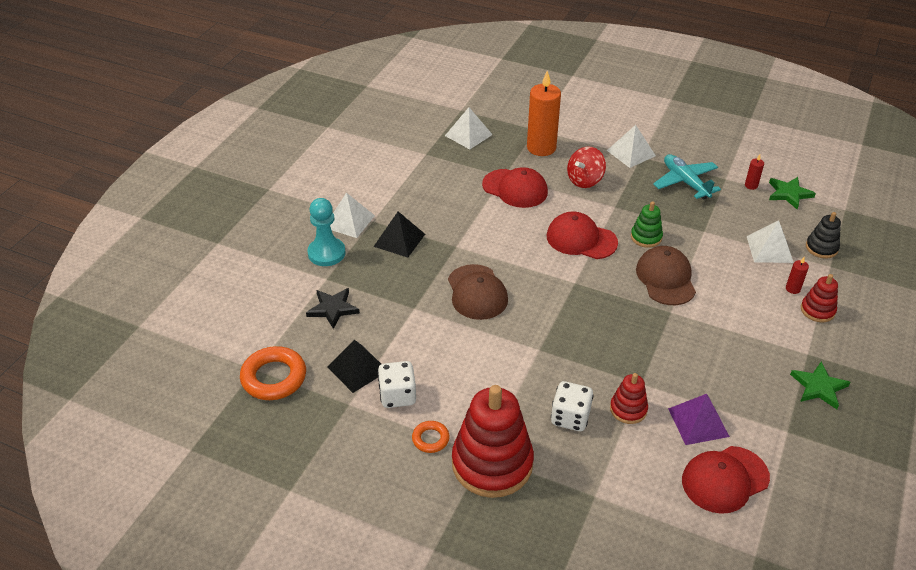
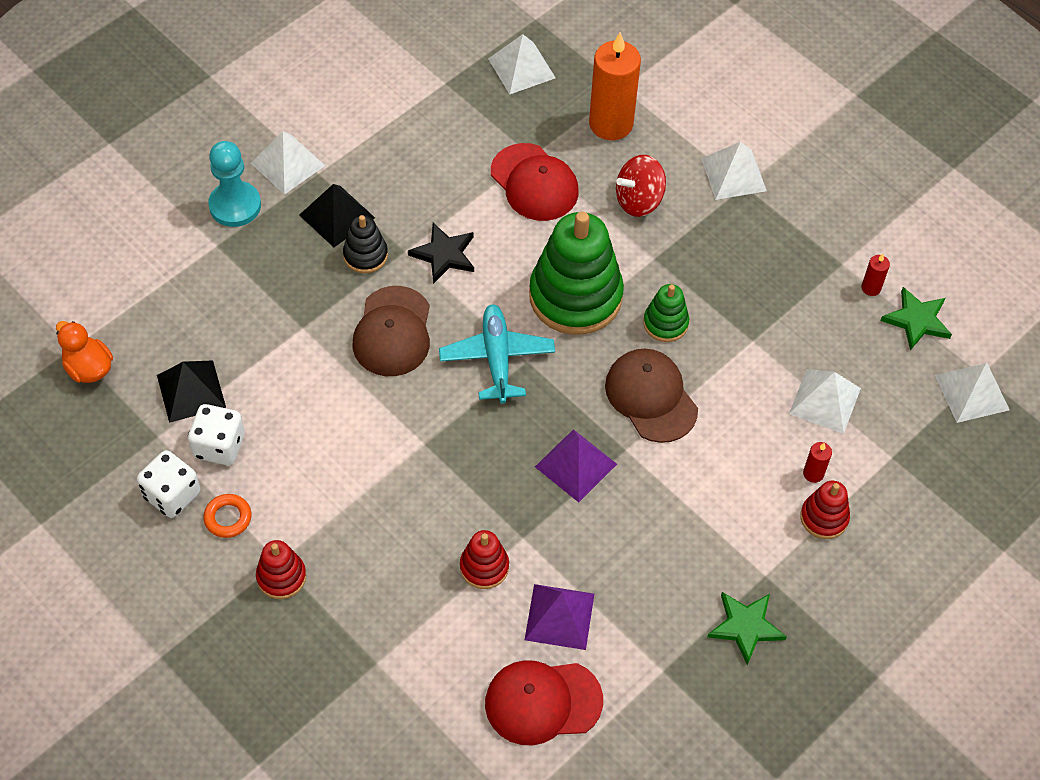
camera: 20 degrees right, 15 degrees up
orange ring [240,346,306,400] -> orange duck [56,321,113,383]
black star [306,288,360,329] -> black star moved to [408,223,474,284]
red stacking toy [452,385,534,498] -> red stacking toy [256,540,306,599], size x0.48
red cap [547,212,618,259] -> green stacking toy [529,211,624,335]
white dice [551,381,593,431] -> white dice moved to [137,450,200,518]
brown cap [636,246,696,305] -> brown cap turned 45 degrees counterclockwise [605,349,698,443]
turquoise plane [653,154,721,199] -> turquoise plane moved to [439,305,555,403]
black stacking toy [806,212,841,259] -> black stacking toy moved to [343,215,388,273]
none -> purple pyramid [535,429,617,502]
none -> white pyramid [935,363,1010,423]

